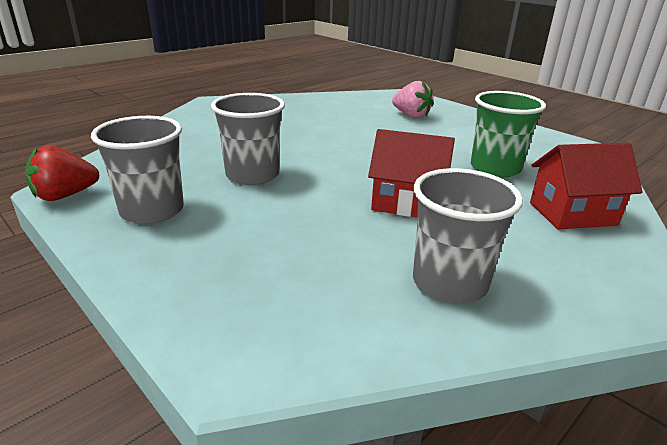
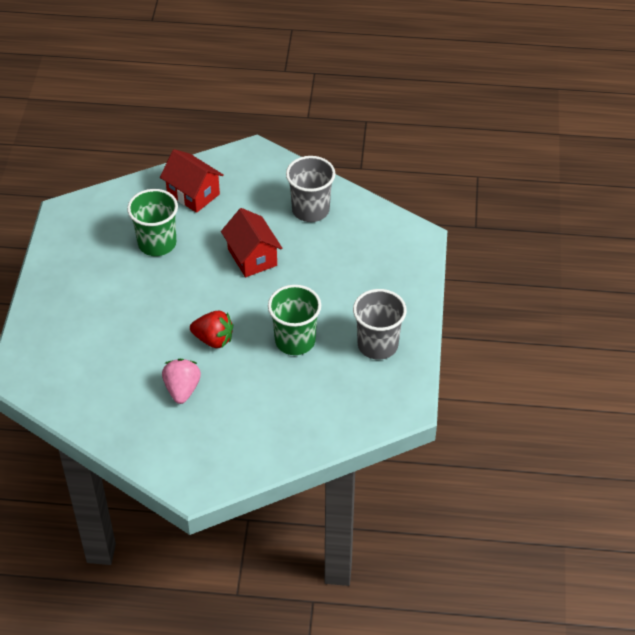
camera: 130 degrees left, 20 degrees up
red strawberry [25,145,100,201] -> red strawberry moved to [190,311,233,348]
grey cup [211,93,285,185] -> green cup [268,285,321,355]
pink strawberry [392,81,434,118] -> pink strawberry moved to [162,359,201,404]

